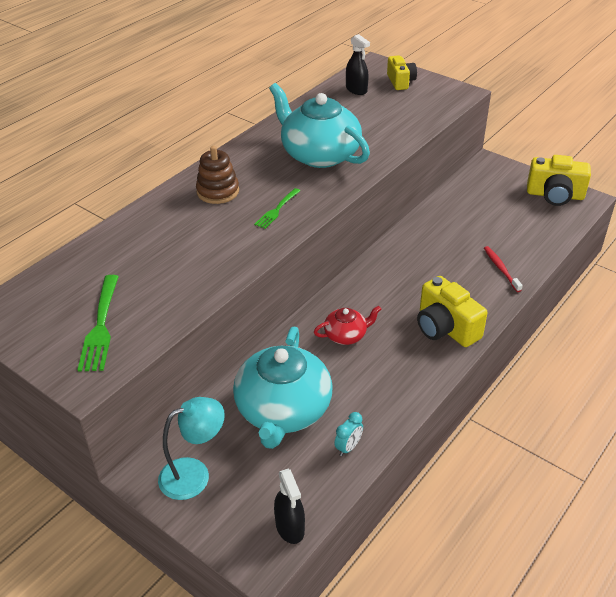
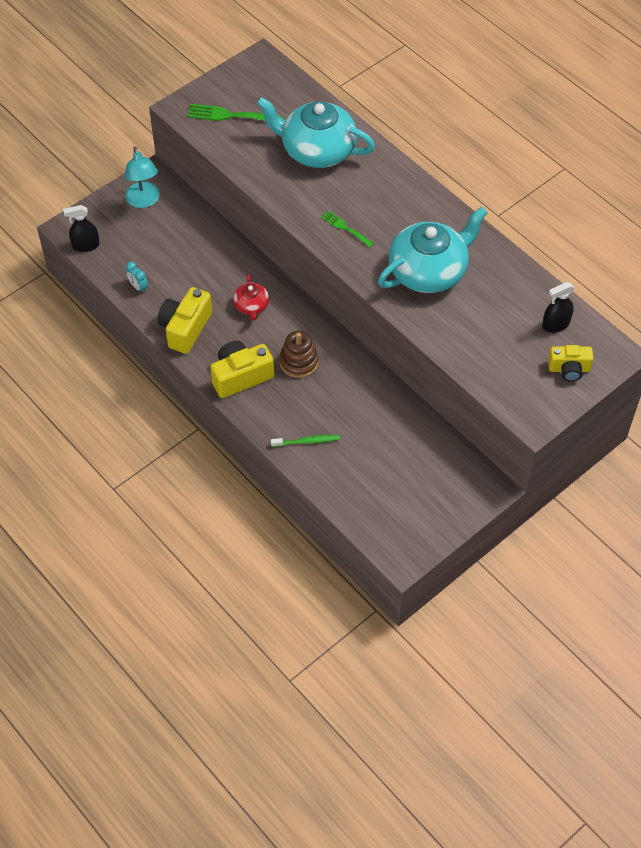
camera: 100 degrees right, 15 degrees up
brown stacking toy [196,146,239,204] -> brown stacking toy moved to [279,331,319,378]
turquoise teapot [233,327,332,449] -> turquoise teapot moved to [256,97,375,168]
red toothbrush [484,246,523,292] -> green toothbrush [271,435,340,447]
yellow camera [527,155,591,206] -> yellow camera moved to [158,287,212,354]

